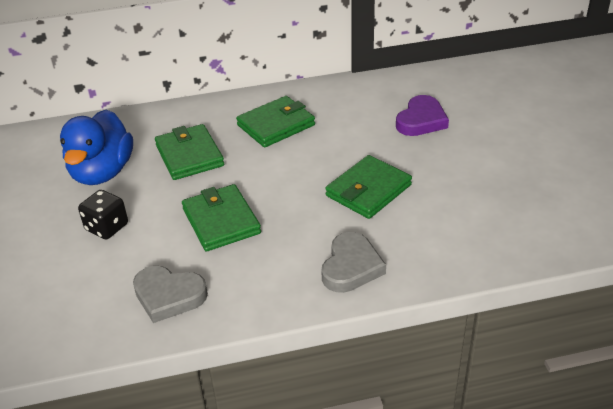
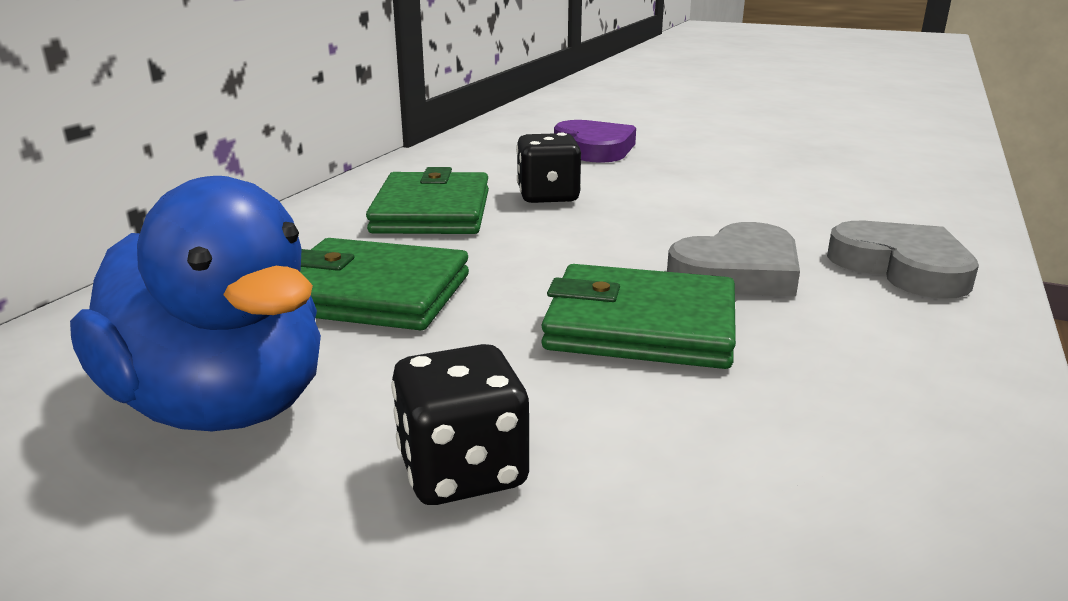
camera: 55 degrees left, 15 degrees down
grey heart [133,266,208,323] -> grey heart moved to [667,222,800,296]
green wallet [325,155,412,219] -> none
none -> black dice [516,133,581,203]

